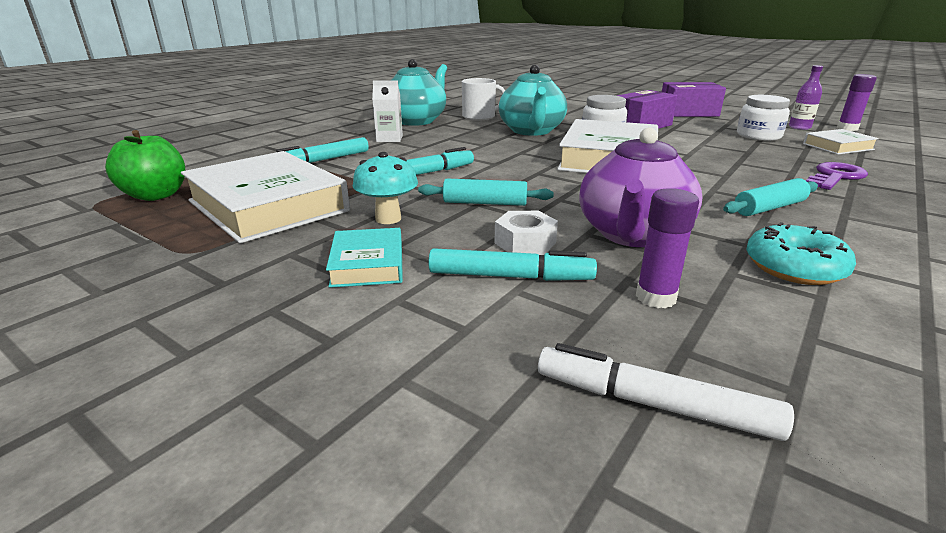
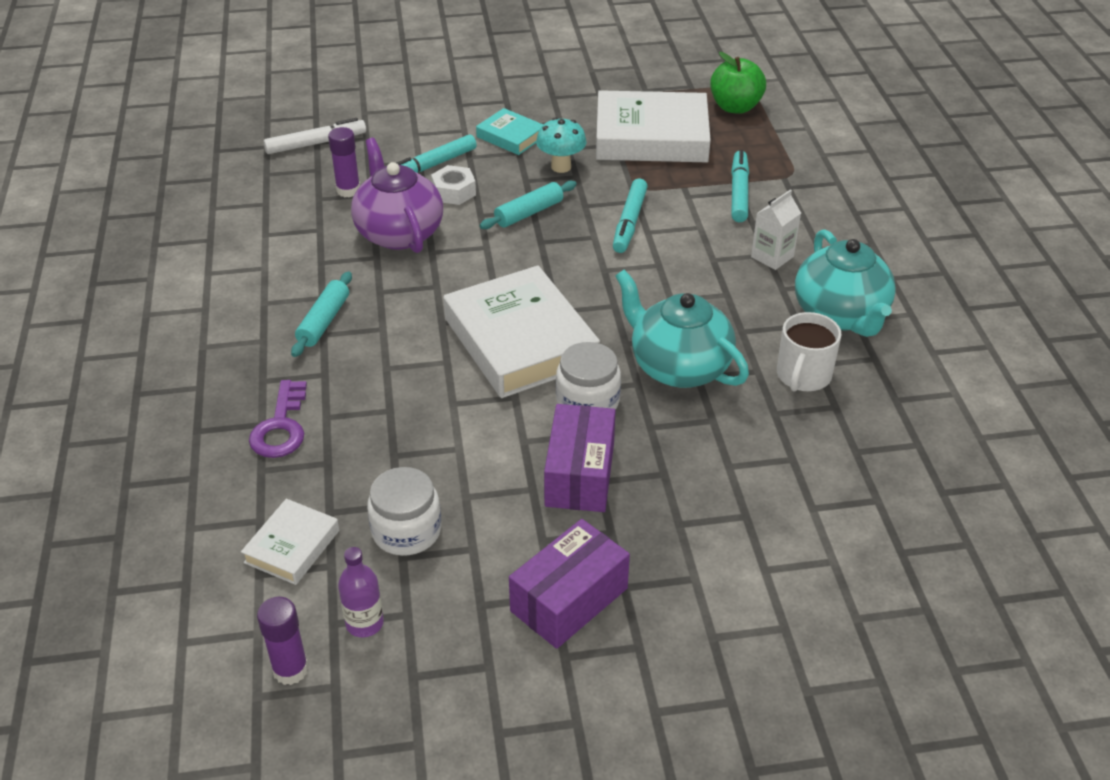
camera: 135 degrees right, 15 degrees up
turquoise donut [746,222,856,285] -> none

